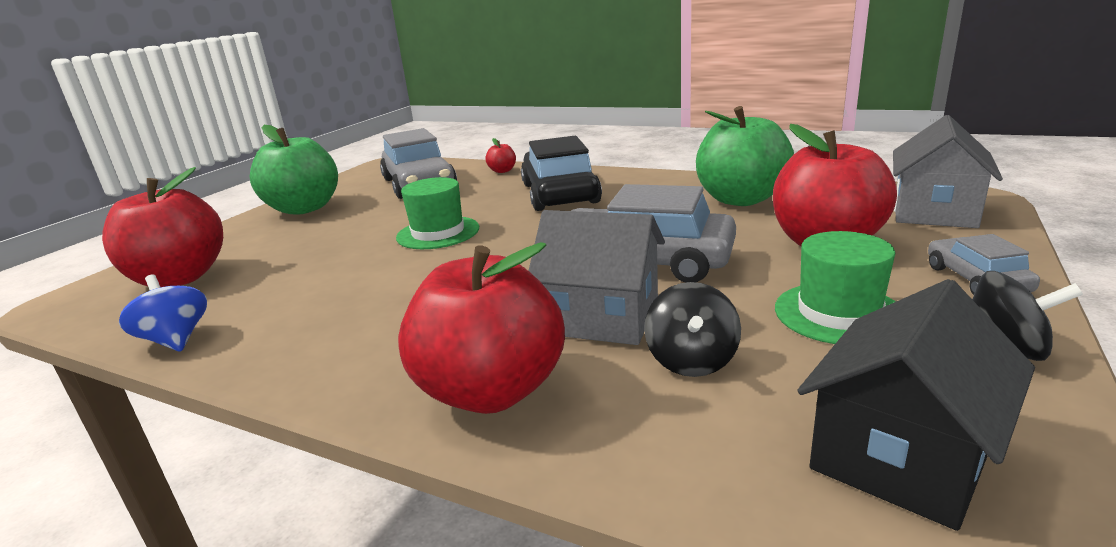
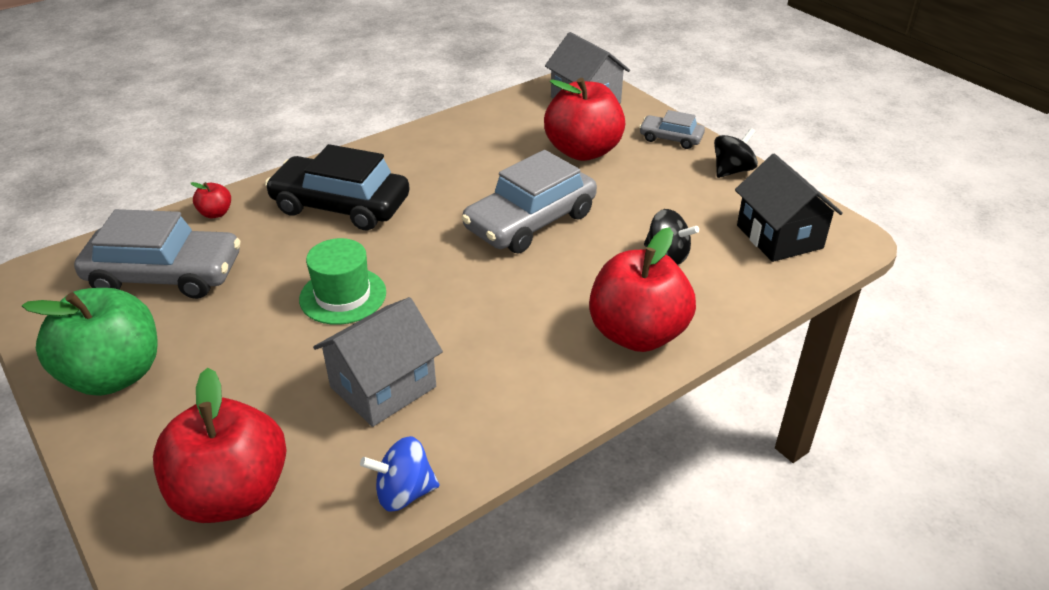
camera: 65 degrees left, 15 degrees up
grey house [529,210,665,345] -> grey house moved to [313,297,443,427]
green apple [696,106,794,206] -> none
green hat [775,231,896,344] -> none

